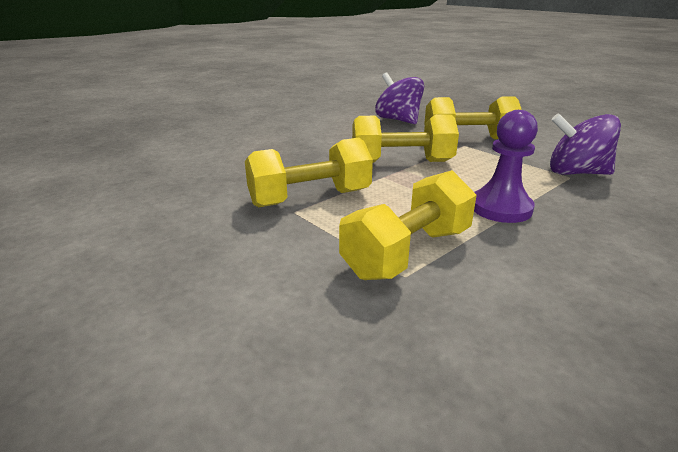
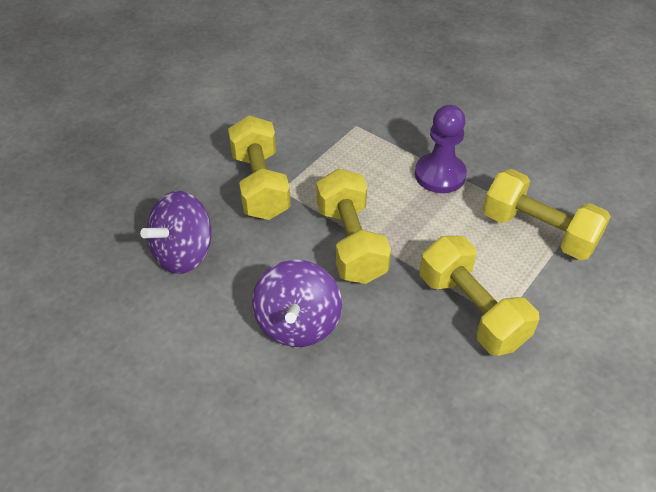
camera: 100 degrees left, 20 degrees up
purple spinning top [550,113,621,175] -> purple spinning top moved to [252,260,342,347]

